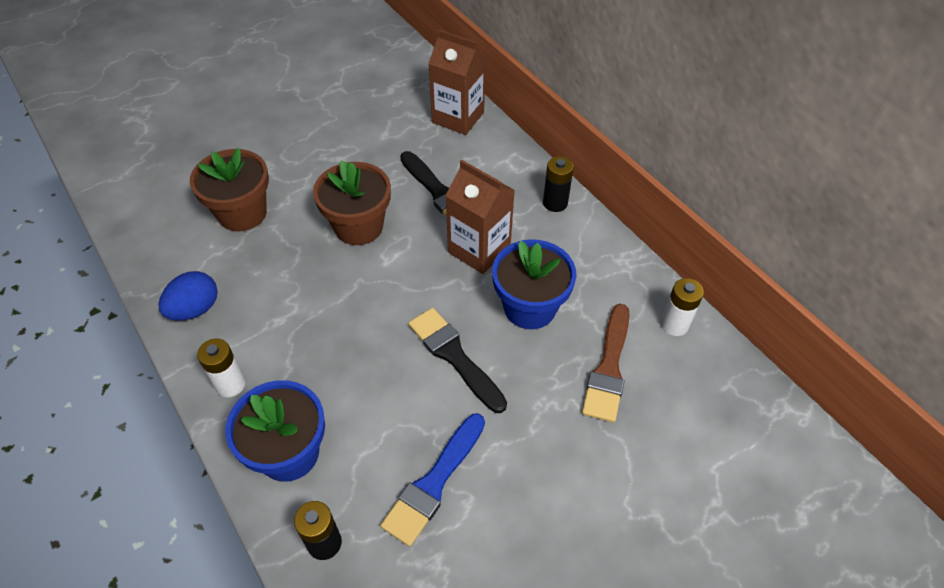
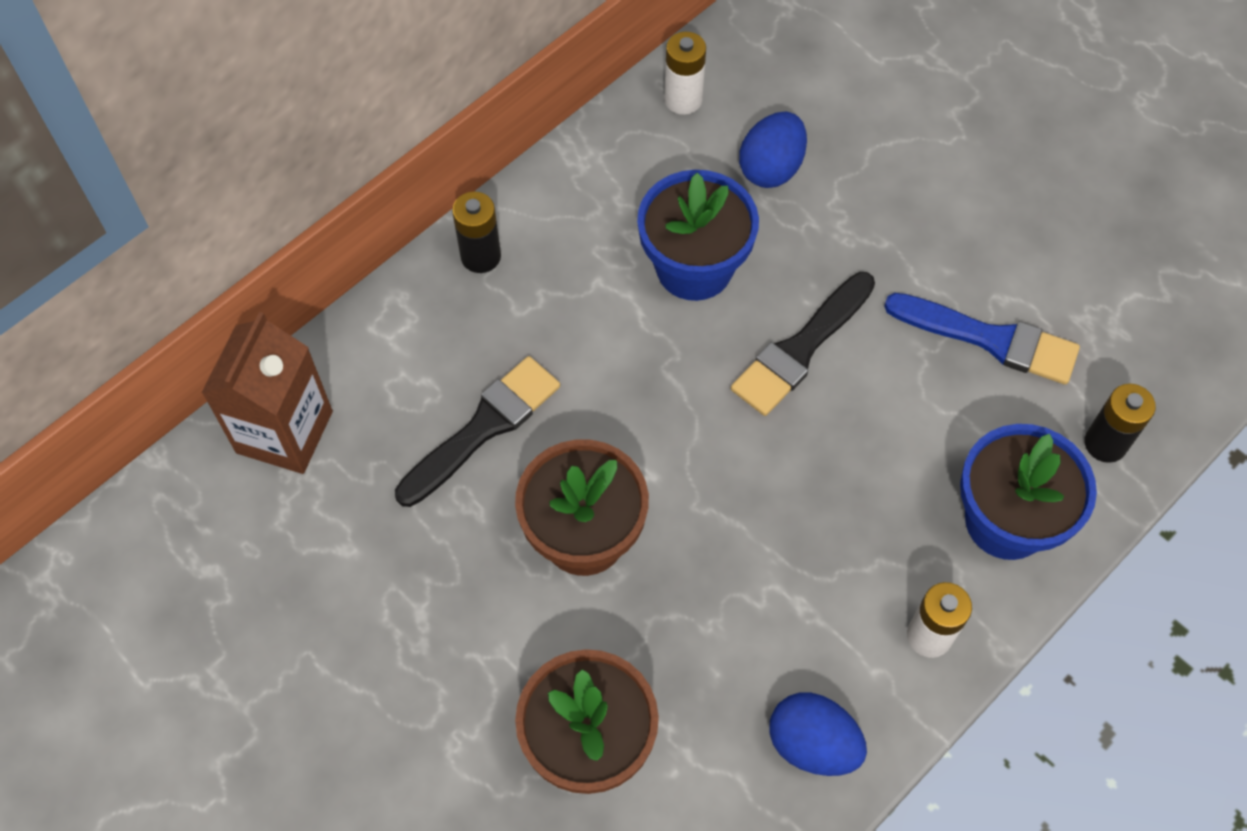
camera: 100 degrees left, 10 degrees up
brown carton [446,160,515,274] -> none
brown brush [582,304,630,422] -> blue egg [739,112,807,188]

